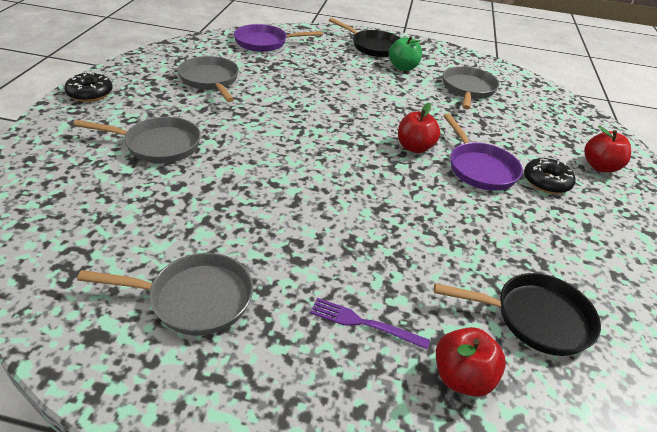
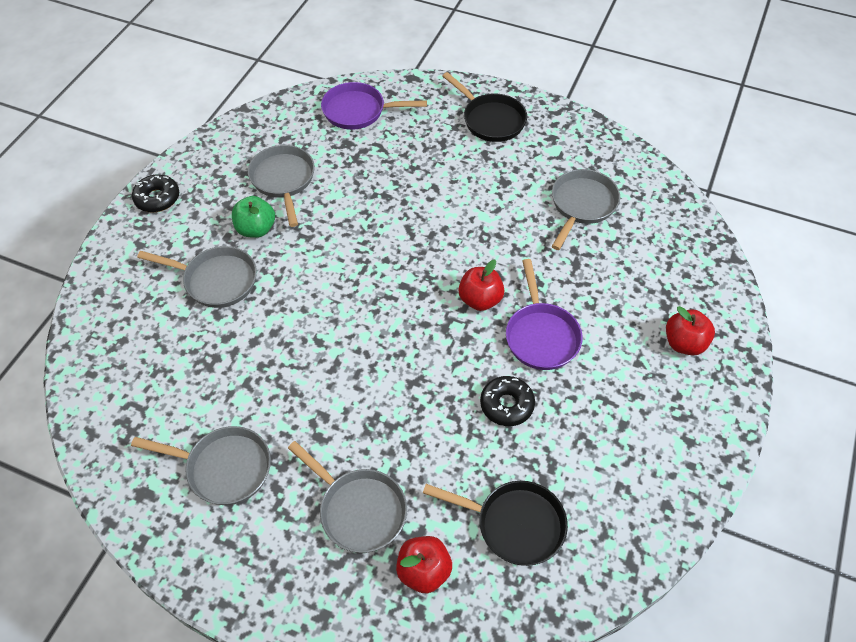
camera: 15 degrees right, 15 degrees up
purple fork [310,298,430,349] -> grey pan [288,441,407,553]
green apple [389,36,422,71] -> green apple moved to [232,196,275,238]
black donut [524,158,575,194] -> black donut moved to [480,376,535,426]

